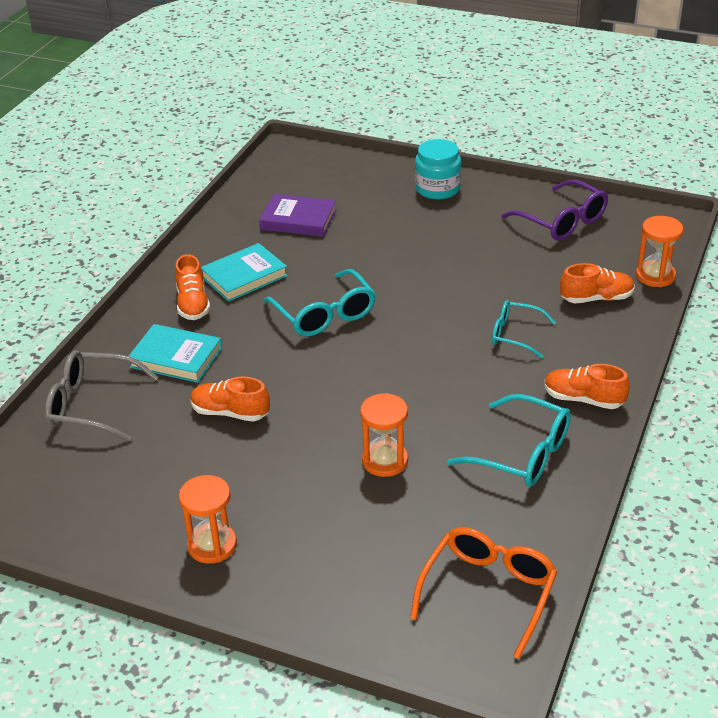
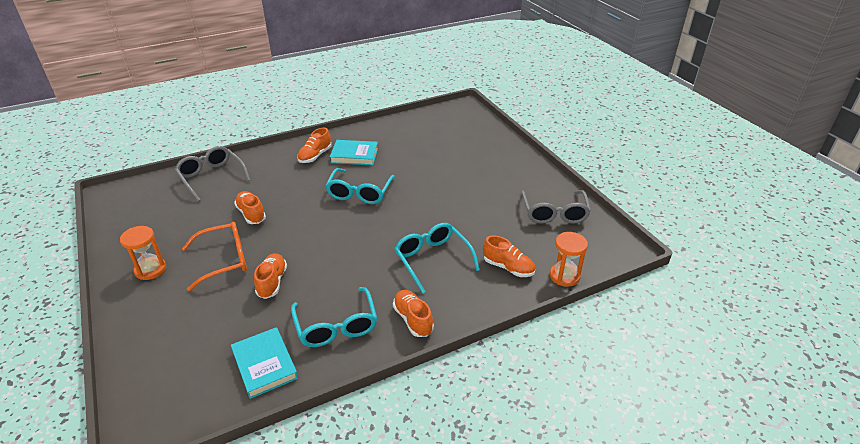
camera: 40 degrees right, 0 degrees up
turquoise book [129,324,222,383] -> turquoise book moved to [231,327,298,399]
purple book [259,194,336,237] -> none
orange hourglass [360,393,408,477] -> orange shoe [254,253,287,299]
orange glasses [410,527,558,659] -> orange glasses moved to [182,222,247,291]
turquoise jar [415,139,461,200] -> none
turquoise glasses [492,300,556,358] -> turquoise glasses [395,223,480,294], size x1.53
purple glasses [501,179,608,241] -> grey glasses [521,190,591,224]

